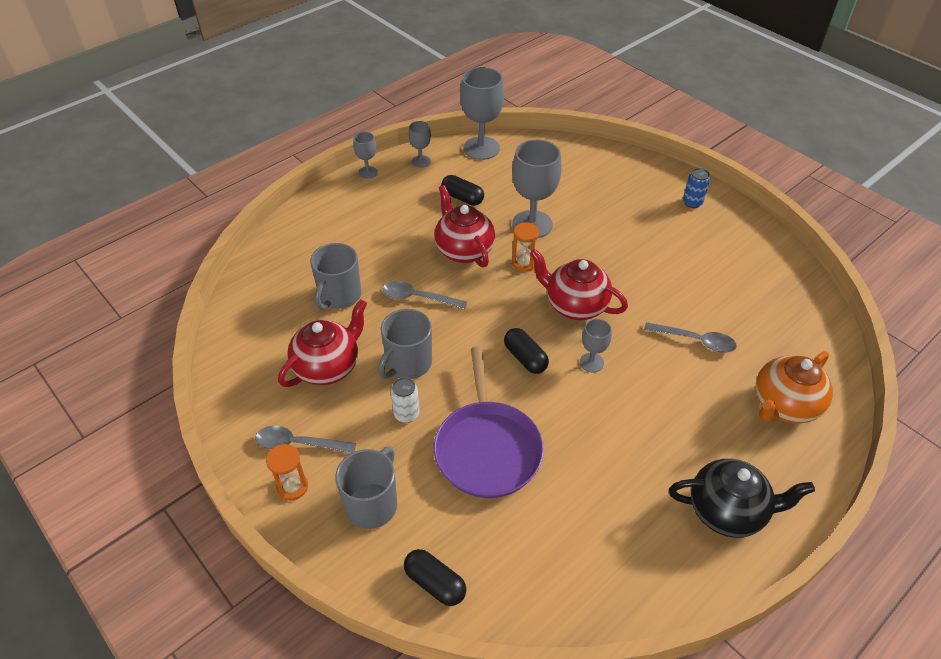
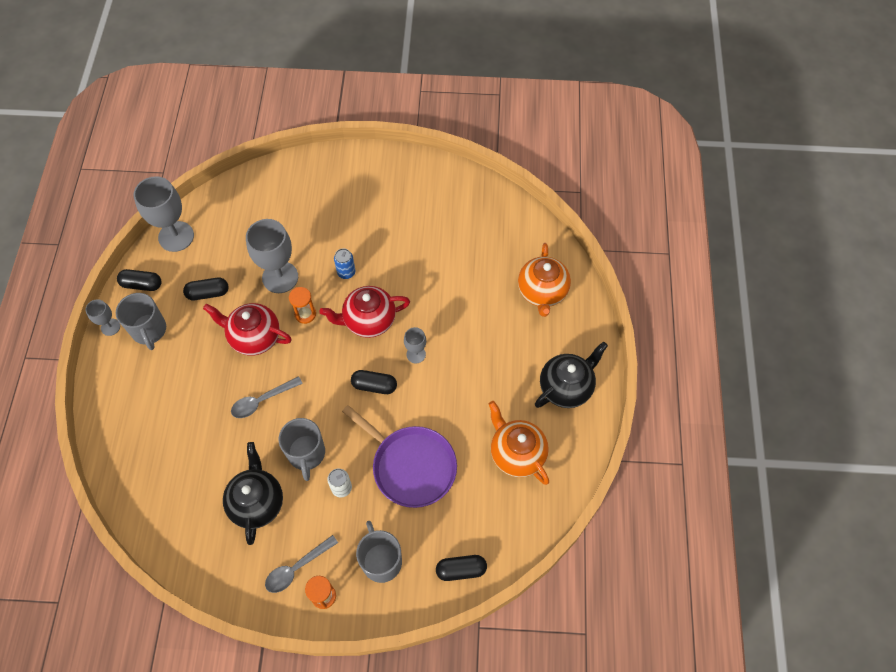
camera: 45 degrees left, 15 degrees up
red teapot [278,299,367,387] -> black teapot [223,442,283,545]
grey mug [310,243,361,310] -> grey mug moved to [116,293,166,350]
grey goblet [408,121,431,168] -> black capsule [117,269,161,291]
grey spoon [644,322,737,352] -> none
blue can [683,168,710,208] -> blue can moved to [334,248,355,279]
none -> orange teapot [489,401,549,485]

